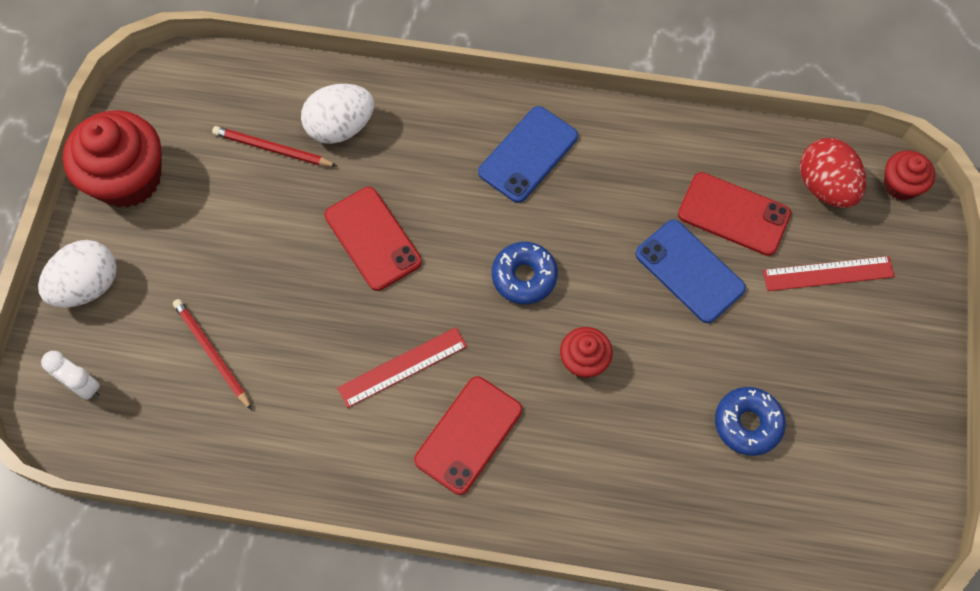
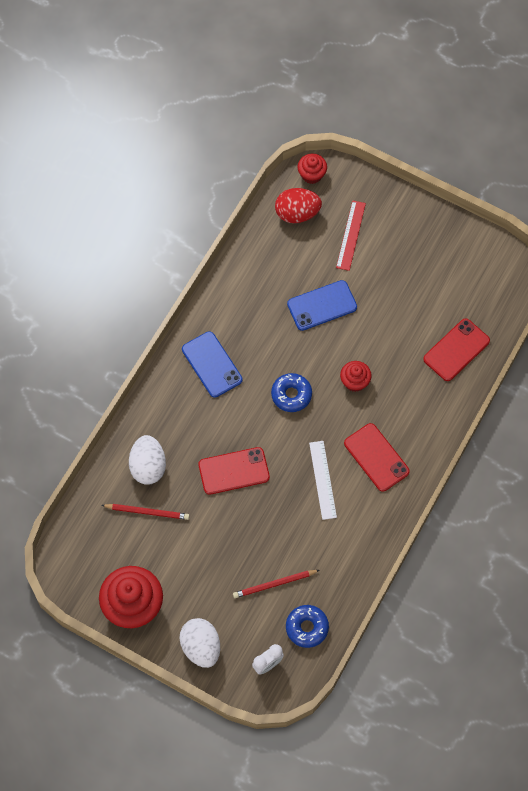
camera: 70 degrees left, 0 degrees up
red pencil [212,126,337,166] -> red pencil turned 120 degrees counterclockwise [101,504,190,520]
red ruler [337,327,467,408] -> white ruler [309,441,337,520]
red phone [678,172,791,256] -> red phone moved to [423,318,490,381]
blue donut [715,387,786,456] -> blue donut moved to [286,605,329,648]

